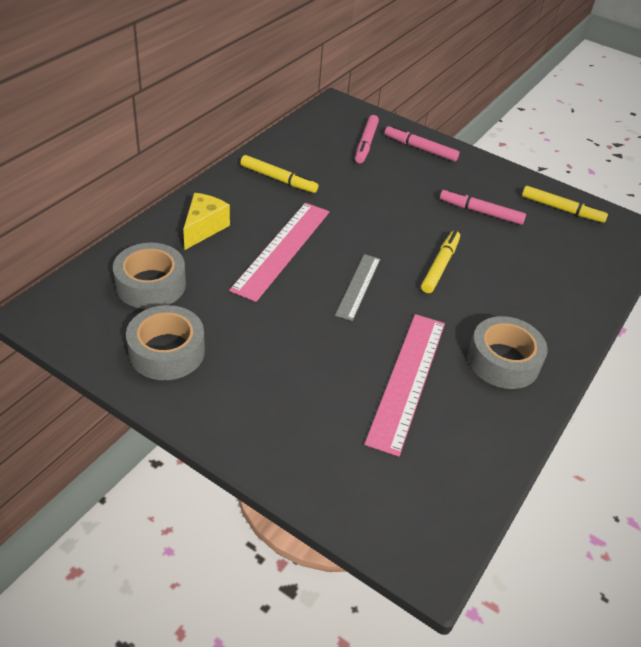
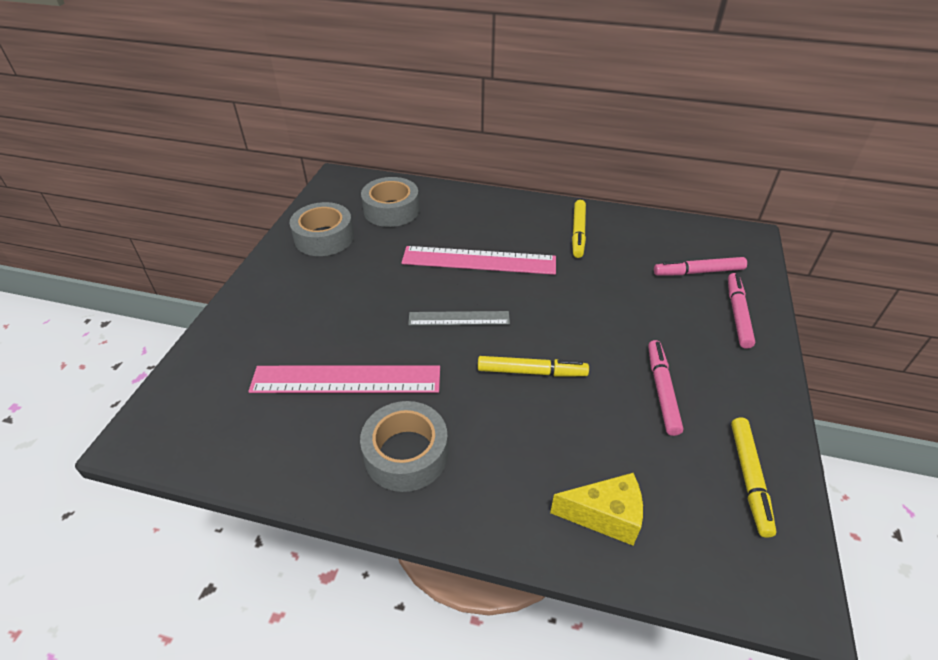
camera: 75 degrees right, 0 degrees up
yellow cheese [183,193,230,250] -> yellow cheese moved to [550,473,643,545]

